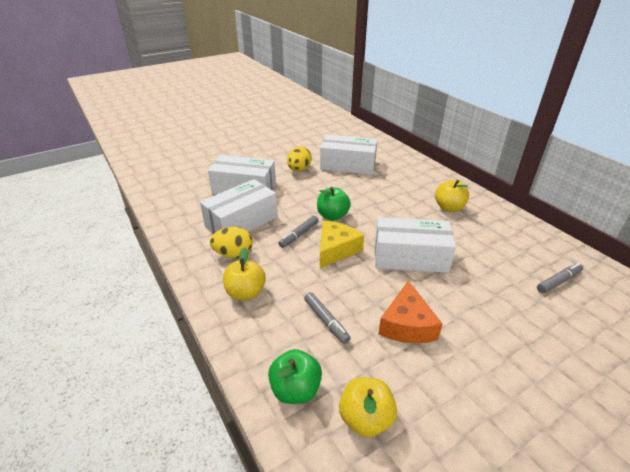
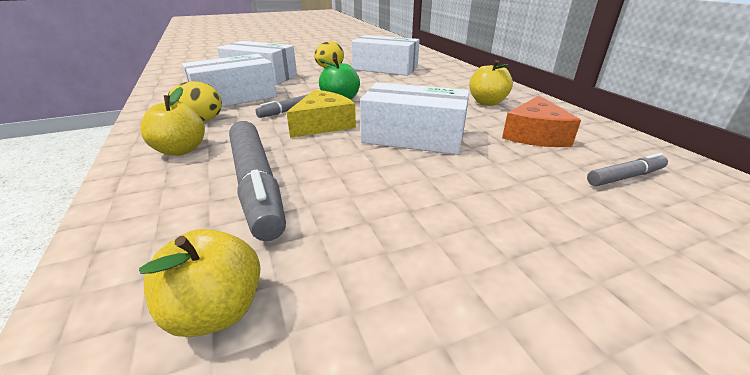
camera: 10 degrees right, 5 degrees down
green apple [268,349,322,404] -> none
grey marker [304,292,351,344] -> grey marker [229,121,286,241], size x1.98
orange cheese [378,280,442,343] -> orange cheese moved to [502,96,581,147]

